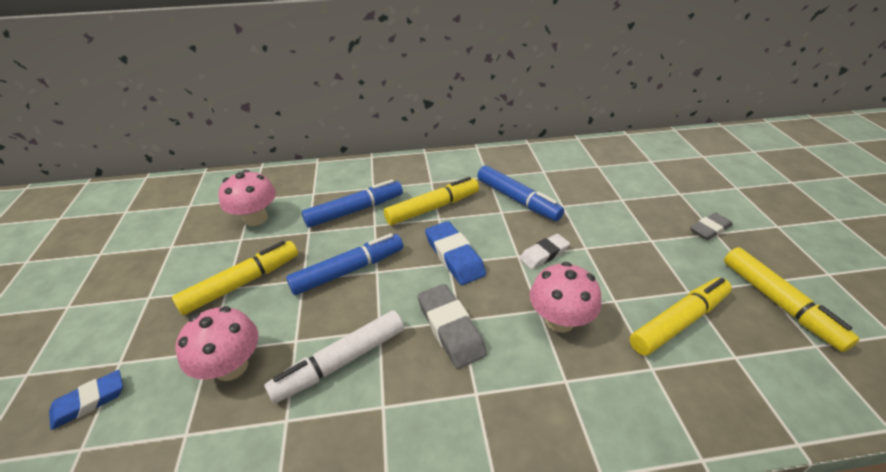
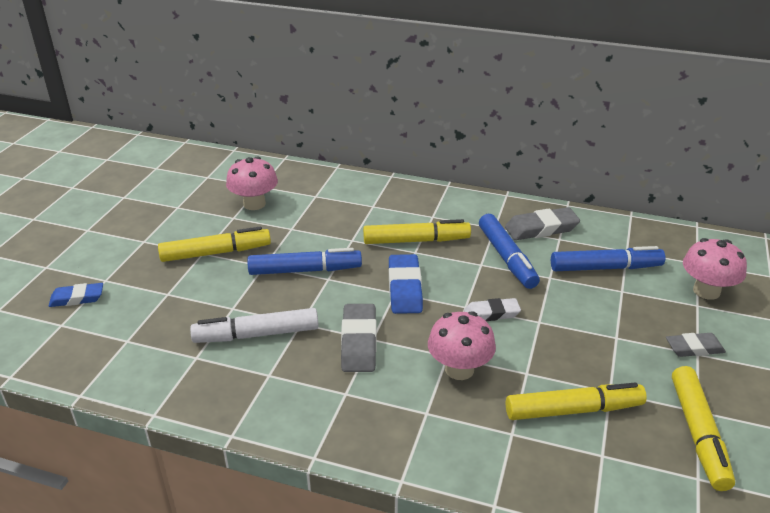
camera: 25 degrees right, 5 degrees down
pink mushroom [175,306,259,381] -> pink mushroom moved to [683,238,747,300]
blue marker [302,179,403,228] -> blue marker moved to [551,246,665,271]
none -> grey eraser [505,207,580,240]

